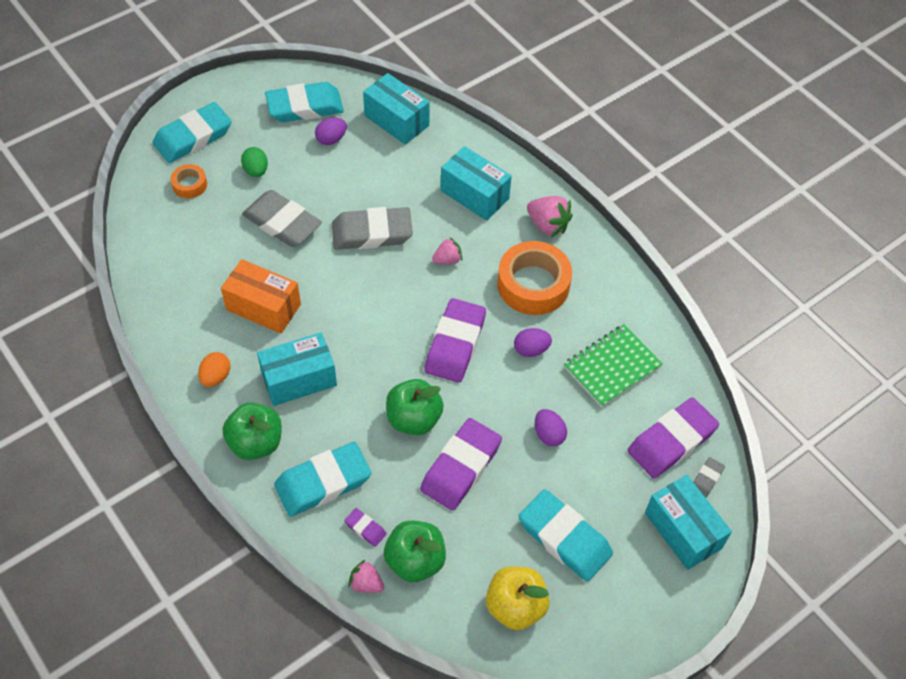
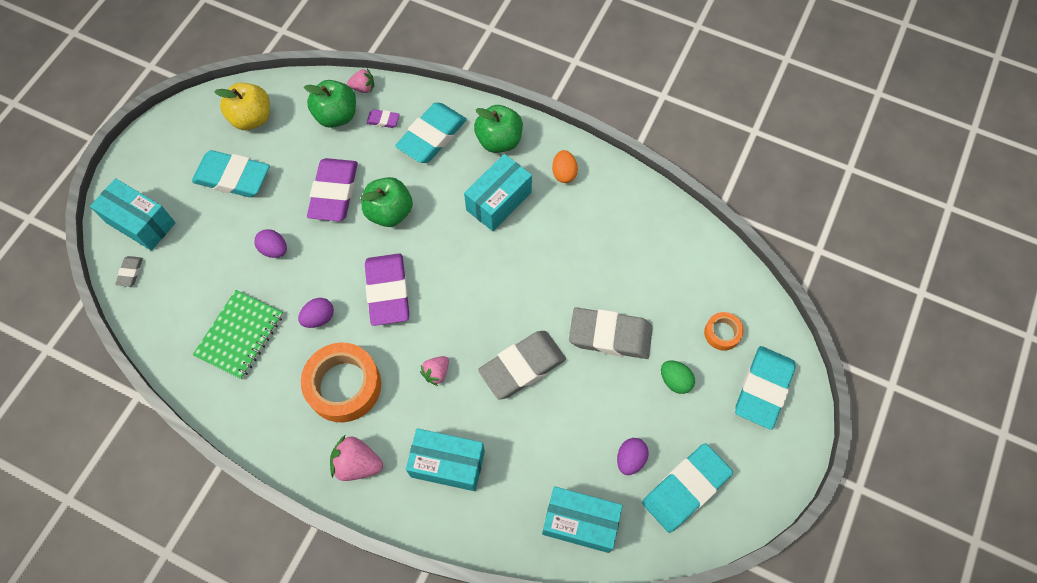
camera: 155 degrees right, 10 degrees up
orange box [221,259,301,334] -> none
purple eraser [627,397,719,478] -> none

